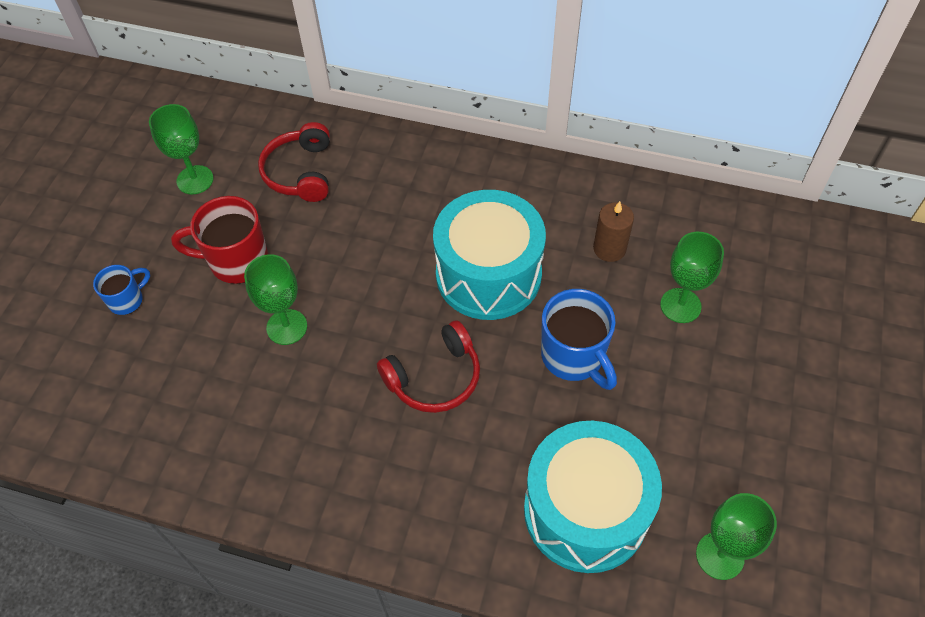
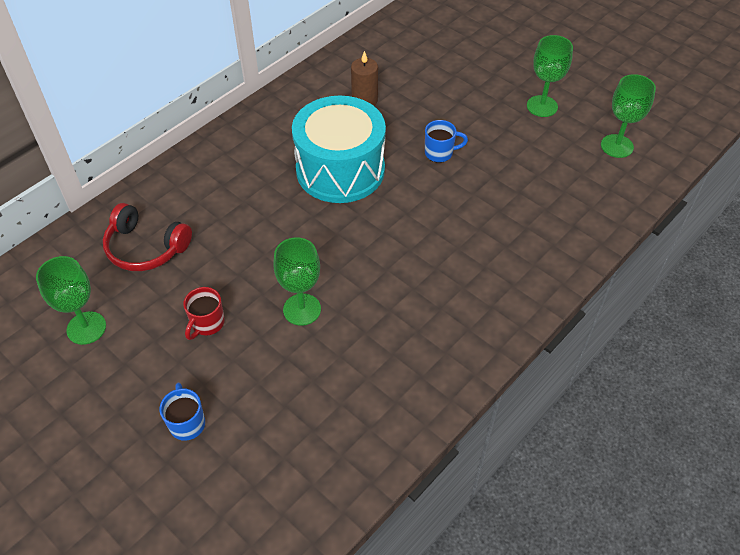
camera: 65 degrees left, 5 degrees down
red mug [171,196,268,284] -> red mug [183,287,224,340], size x0.57
red headphones [377,320,480,413] -> none
turquoise drum [524,421,662,573] -> none
blue mug [541,289,617,390] -> blue mug [425,120,468,163], size x0.57
green goblet [660,232,724,323] -> green goblet moved to [527,35,573,117]

